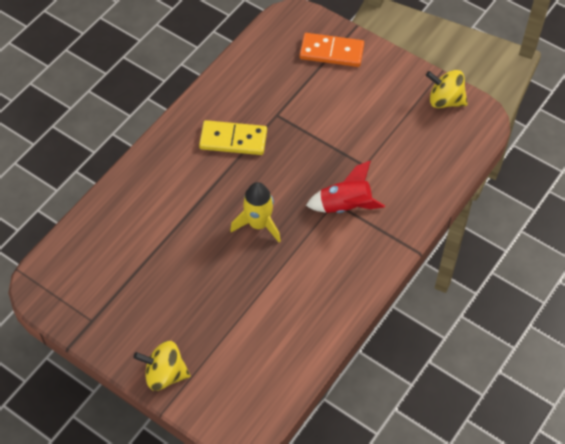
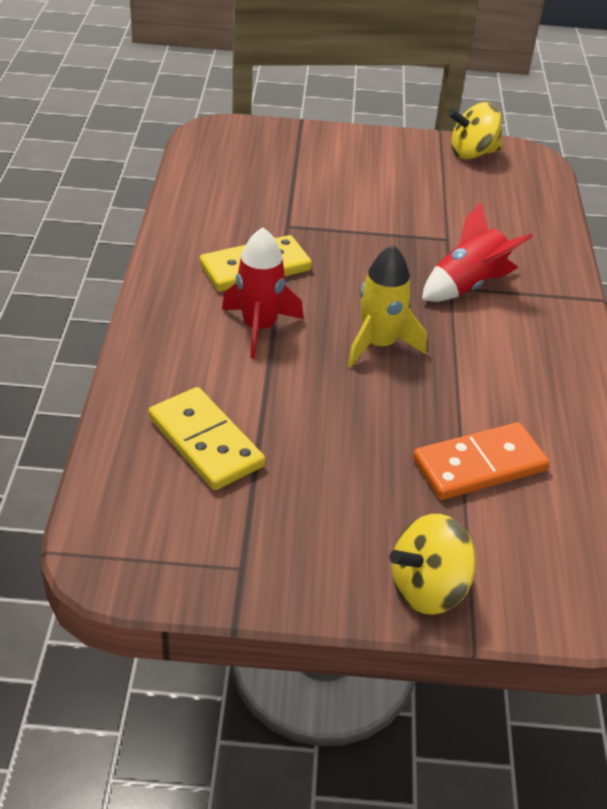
camera: 35 degrees left, 15 degrees down
orange domino [300,33,364,67] -> orange domino moved to [413,422,550,500]
none -> yellow domino [148,387,265,490]
none -> red rocket [222,227,303,359]

